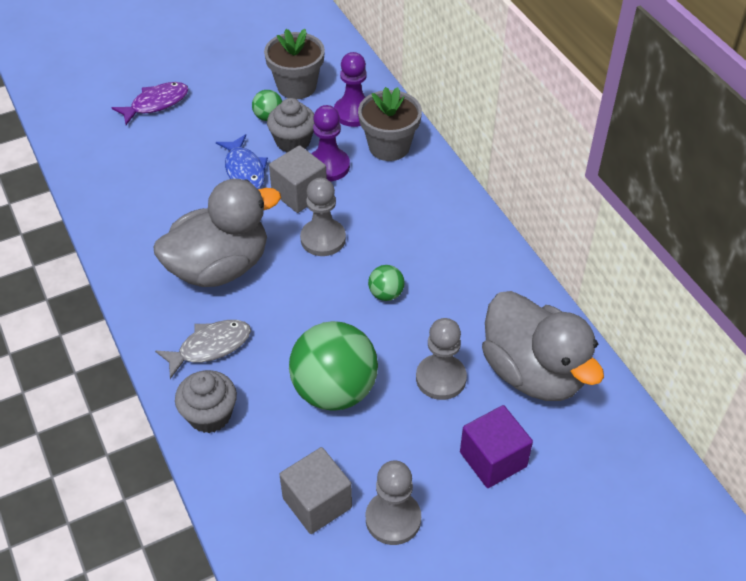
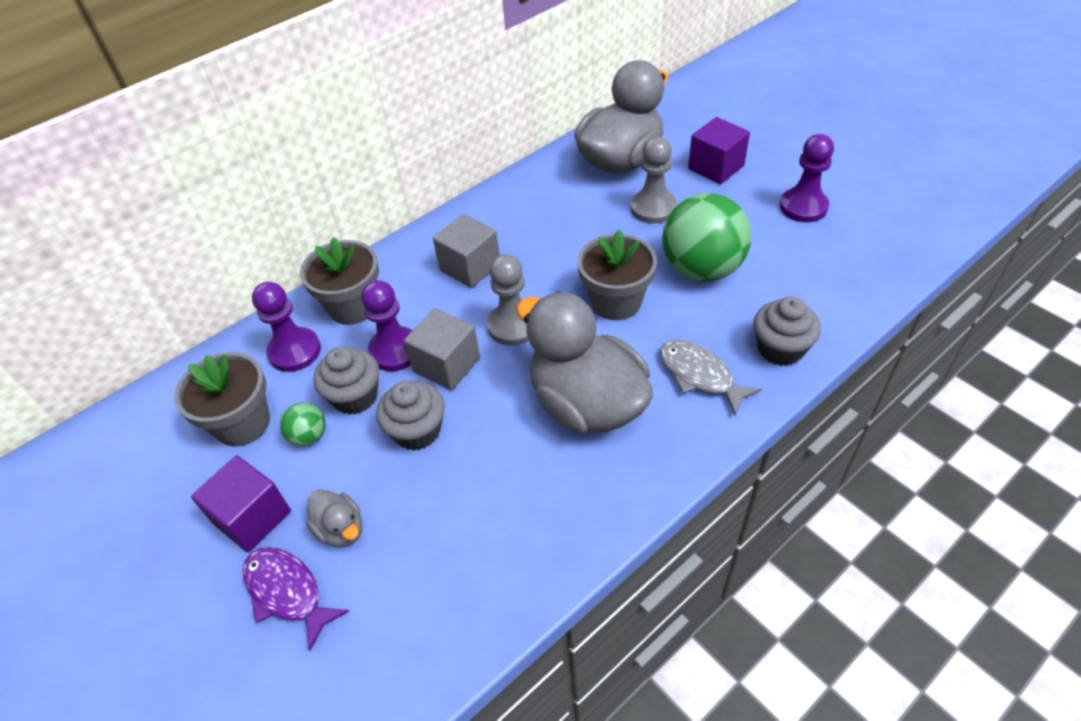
camera: 100 degrees left, 0 degrees up
blue fish [216,134,268,189] -> grey cupcake [376,381,445,451]
grey cube [279,447,352,534] -> grey cube moved to [433,214,500,288]
grey pawn [366,461,421,545] -> purple pawn [780,134,834,222]
green ball [368,265,405,301] -> none
none -> purple cube [191,456,291,552]
none -> grey duck [306,489,362,548]
none -> grey flower pot [577,230,657,320]

